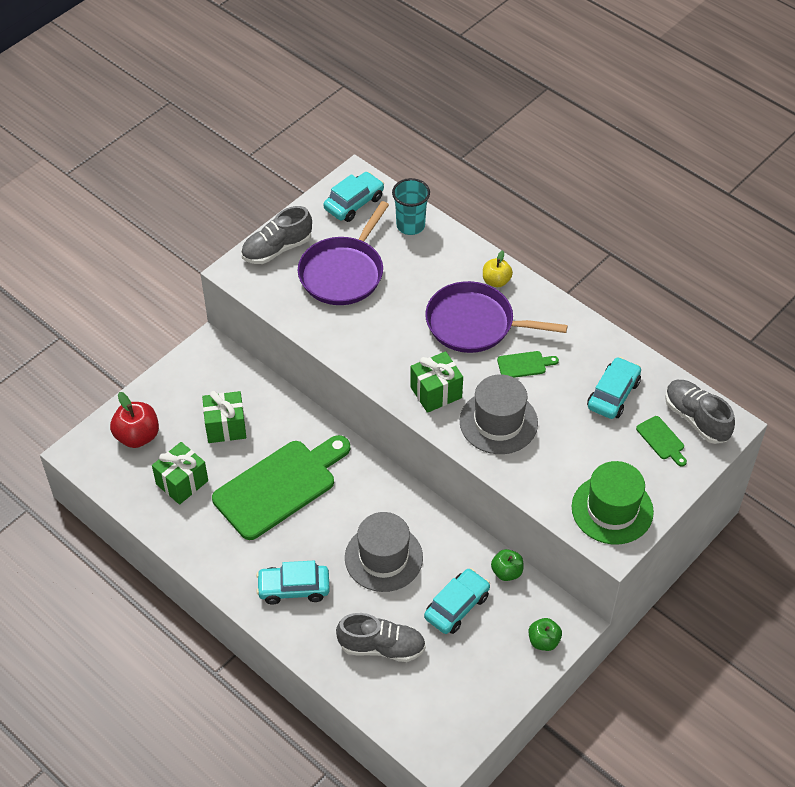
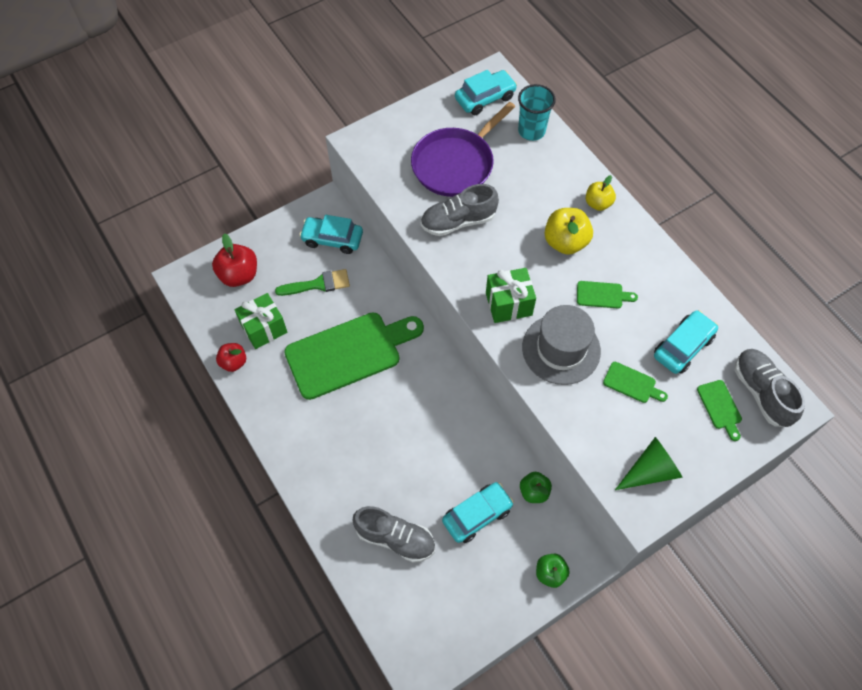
camera: 15 degrees right, 10 degrees up
green gift [202,391,246,443] -> green brush [275,269,350,296]
grey shoe [241,206,312,264] -> grey shoe moved to [420,184,499,236]
turquoise car [256,561,330,604] -> turquoise car moved to [299,215,363,254]
grey hat [345,512,423,592] -> none
purple pan [425,281,568,353] -> yellow apple [544,208,593,255]
green hat [572,461,654,544] -> green cone [615,437,683,490]
none -> red apple [216,343,246,372]
none -> green cutting board [603,362,668,403]

